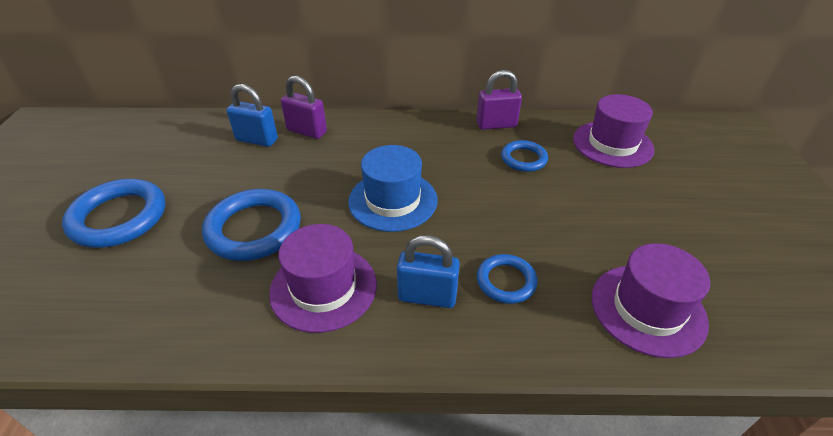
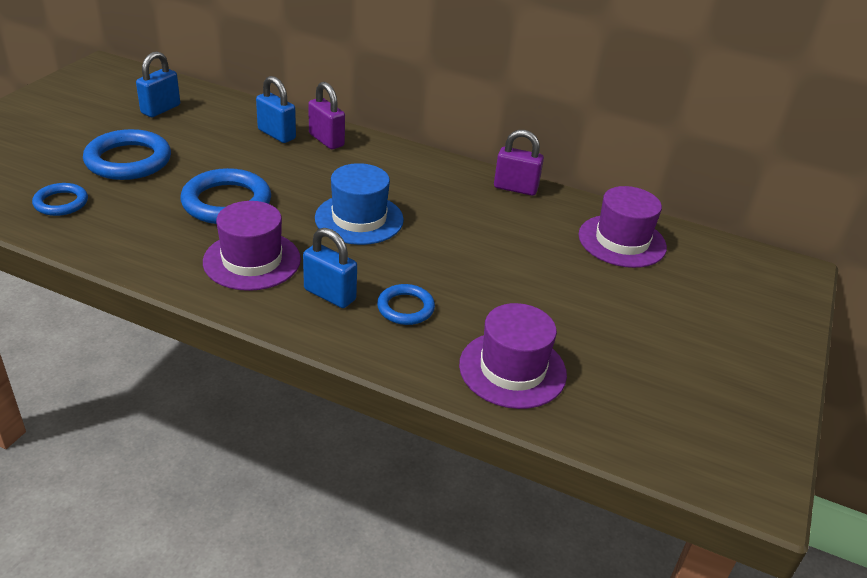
camera: 20 degrees right, 5 degrees down
blue ring [501,140,548,172] -> blue ring moved to [32,183,88,216]
none -> blue padlock [136,52,180,117]

